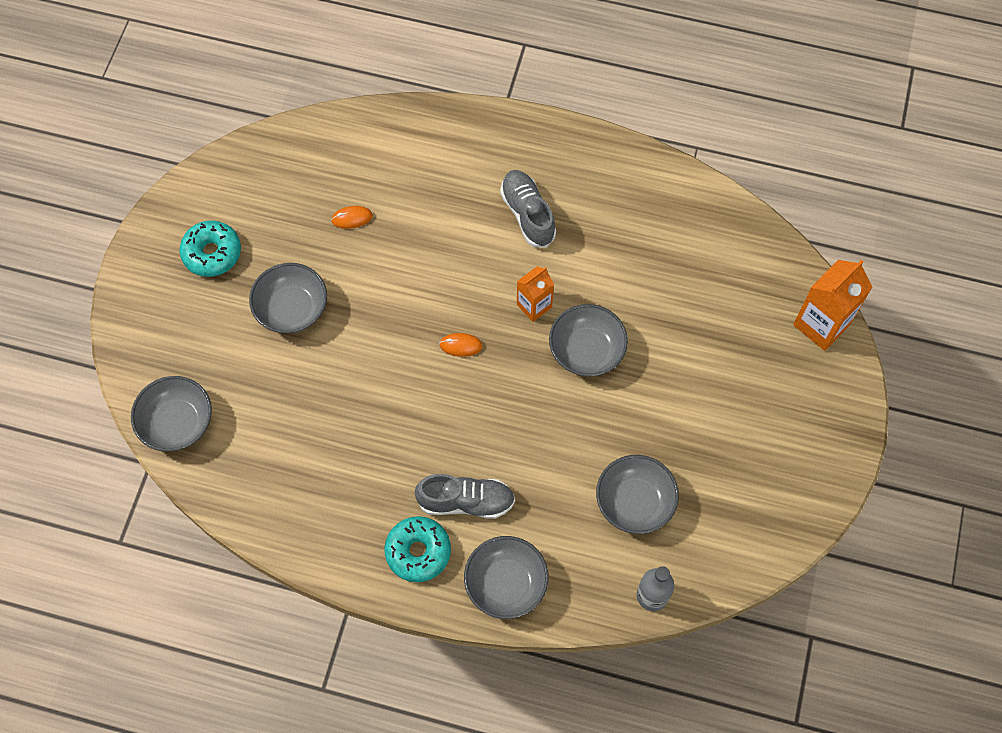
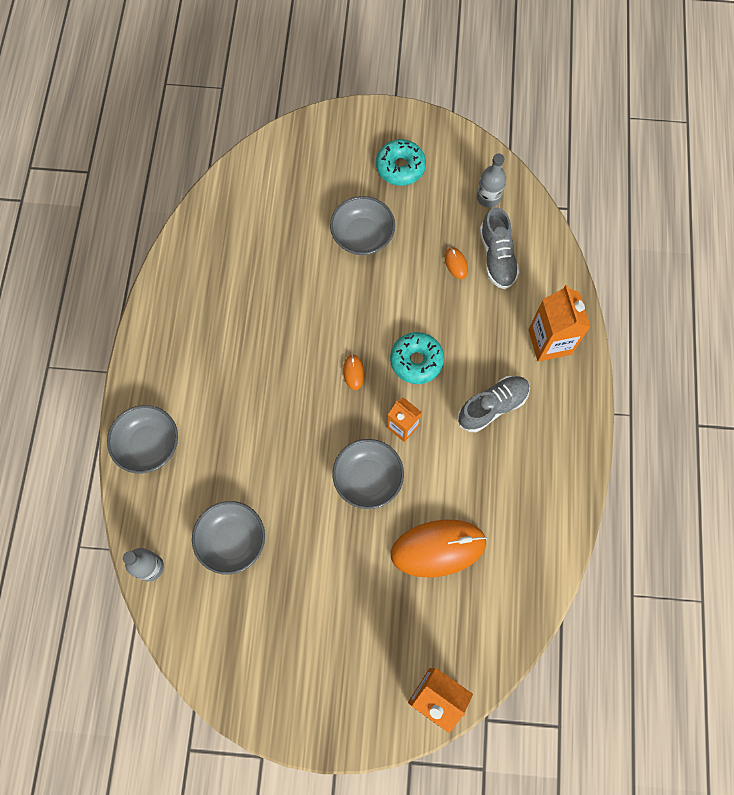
camera: 80 degrees right, 5 degrees up
grey bowl [131,376,212,452] -> none
turquoise donut [384,516,451,582] -> turquoise donut moved to [390,332,444,384]
grey shoe [415,474,515,519] -> grey shoe moved to [480,207,519,289]
none -> orange mouse [391,520,487,577]
none -> grey bottle [477,154,506,208]
none -> orange carton [528,285,591,362]

